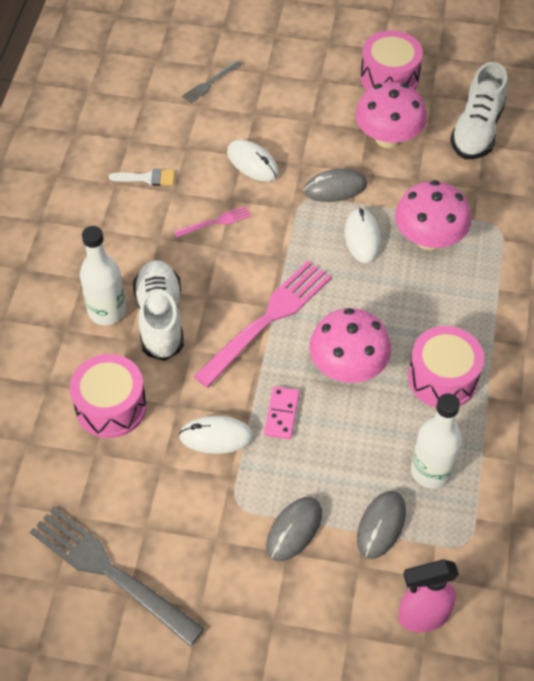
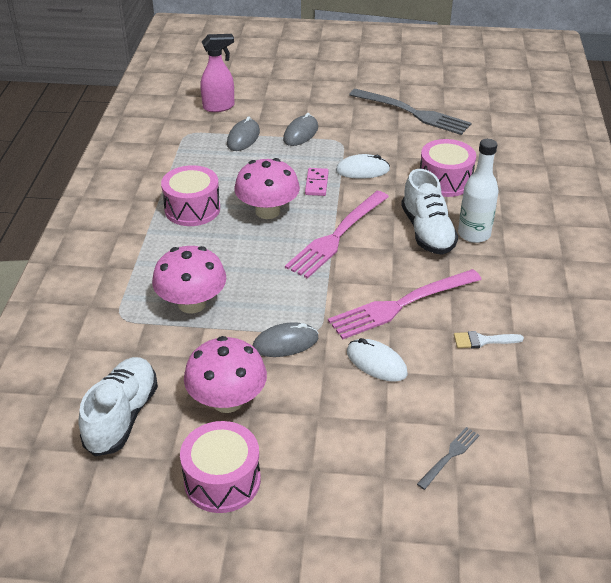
camera: 175 degrees right, 15 degrees down
pink fork [174,206,251,238] -> pink fork [328,269,482,339], size x2.17
white mouse [345,207,381,263] -> none
white bottle [411,393,462,489] -> none

